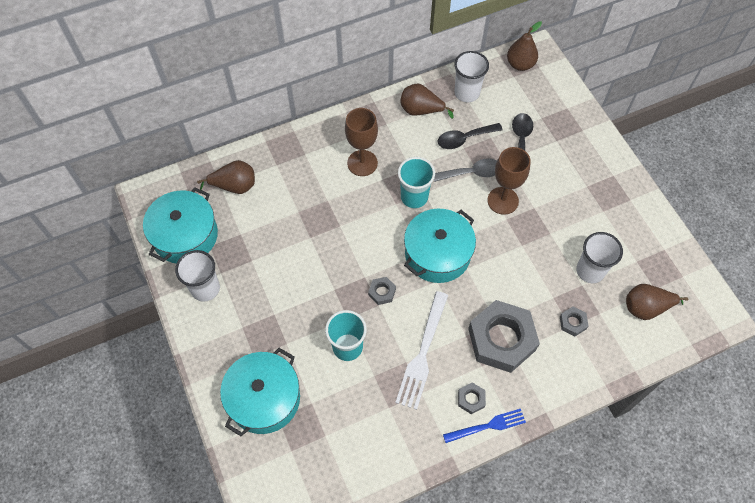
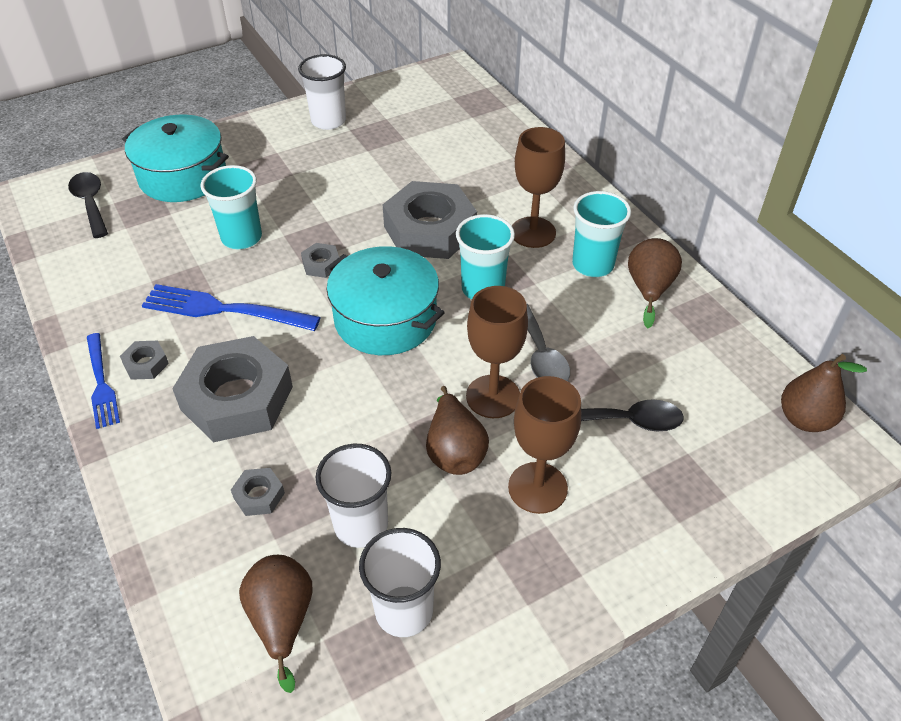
camera: 85 degrees right, 15 degrees down
turquoise pot [143,188,218,264] -> none
brown pear [197,160,255,194] -> brown pear moved to [426,386,489,475]
white fork [395,291,448,410] -> blue fork [142,284,321,331]
black spoon [438,123,503,149] -> black spoon moved to [68,172,108,238]
white cup [454,51,489,102] -> white cup moved to [359,528,441,637]
none -> grey nut [383,181,477,259]
none -> brown goblet [508,376,581,514]
none -> turquoise cup [572,191,631,277]

